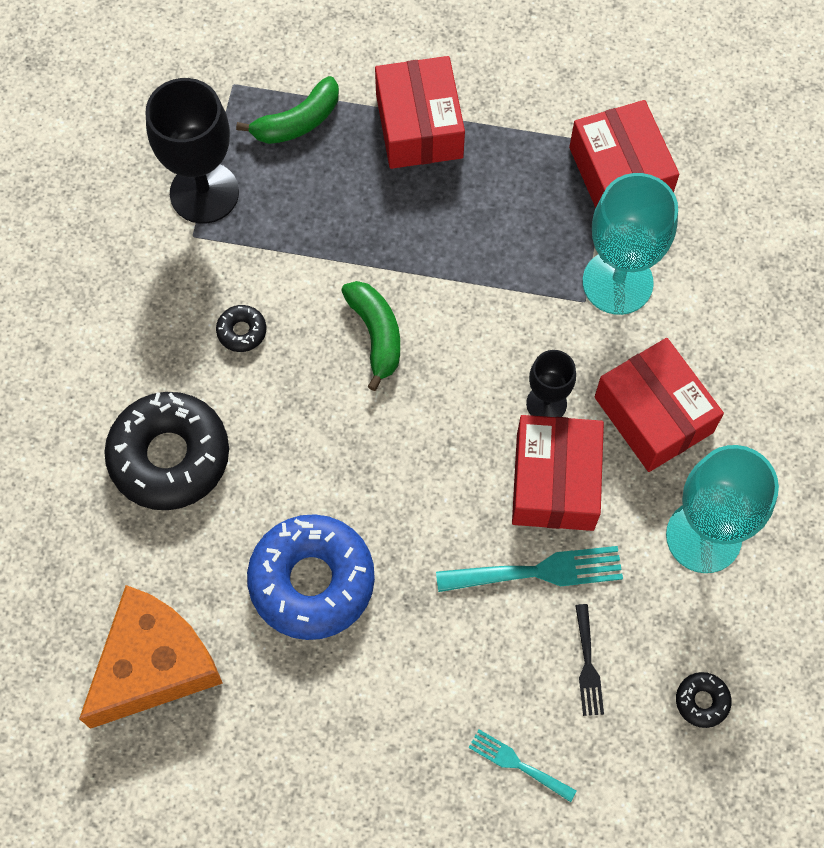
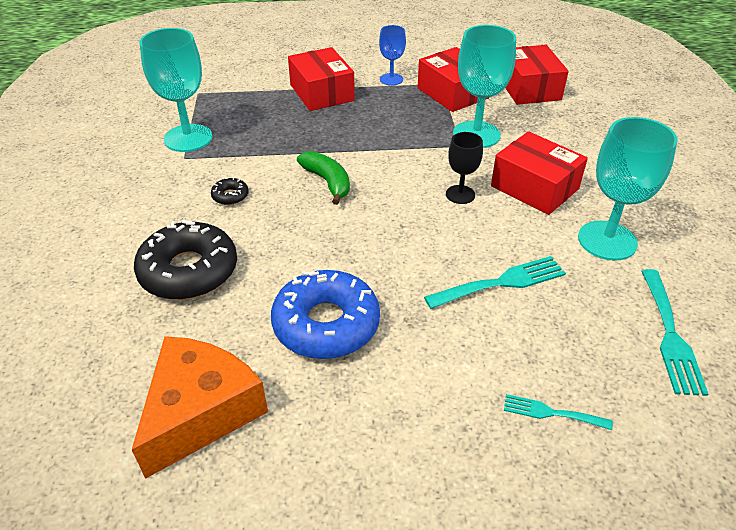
camera: 15 degrees left, 25 degrees down
black goblet [146,78,239,224] -> turquoise goblet [139,28,213,152]
green banana [236,76,339,144] -> none
red box [512,415,604,531] -> red box moved to [505,45,569,105]
black fork [575,604,604,716] -> none
black donut [676,672,732,728] -> turquoise fork [642,269,708,396]
none -> blue goblet [379,25,406,85]

